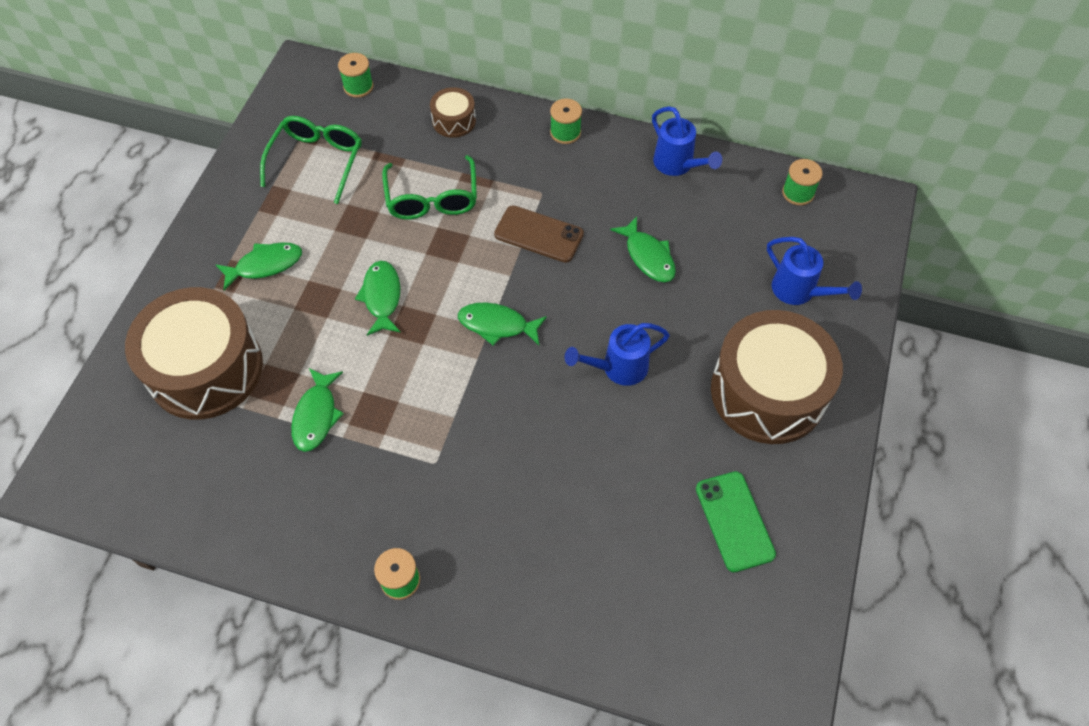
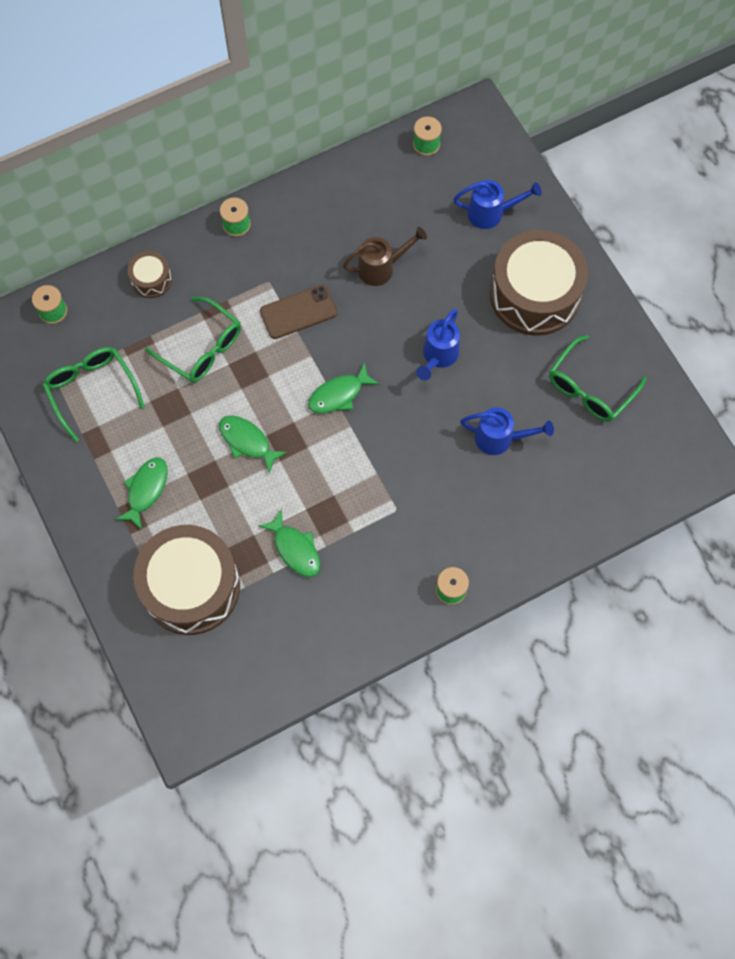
camera: 45 degrees left, 10 degrees up
green fish [610,216,676,282] -> brown watering can [343,227,427,286]
blue watering can [652,106,722,176] -> blue watering can moved to [460,407,554,455]
green phone [696,471,776,572] -> green glasses [549,335,647,422]

